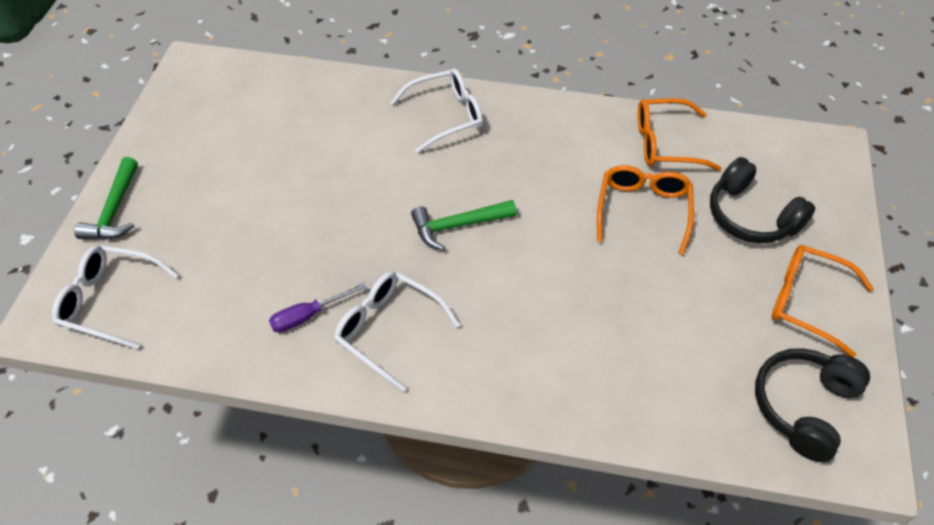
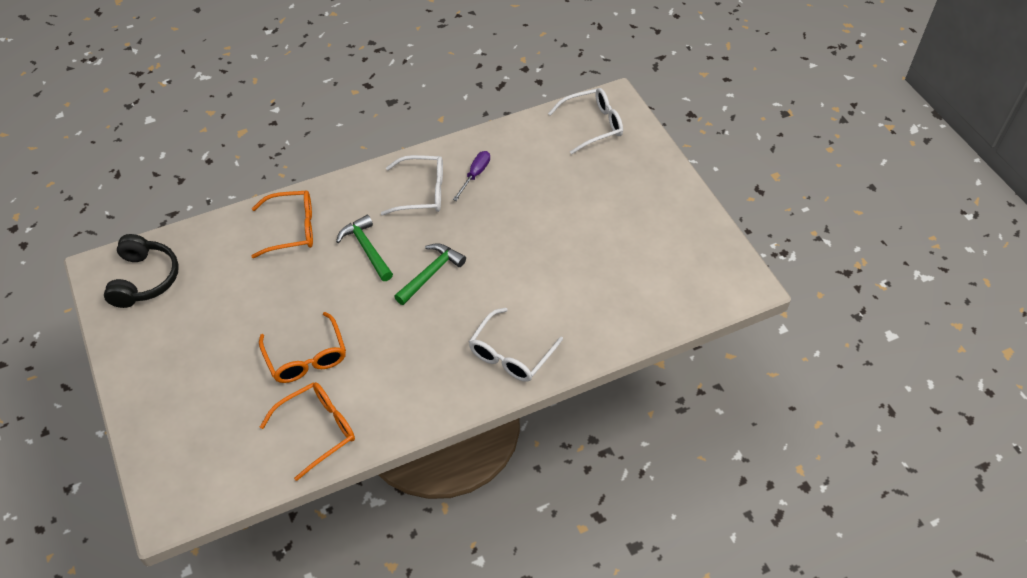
camera: 145 degrees right, 0 degrees up
green hammer [74,157,138,239] -> green hammer moved to [336,215,393,281]
black headphones [710,157,815,243] -> none
orange glasses [772,245,874,358] -> orange glasses moved to [251,191,313,258]

